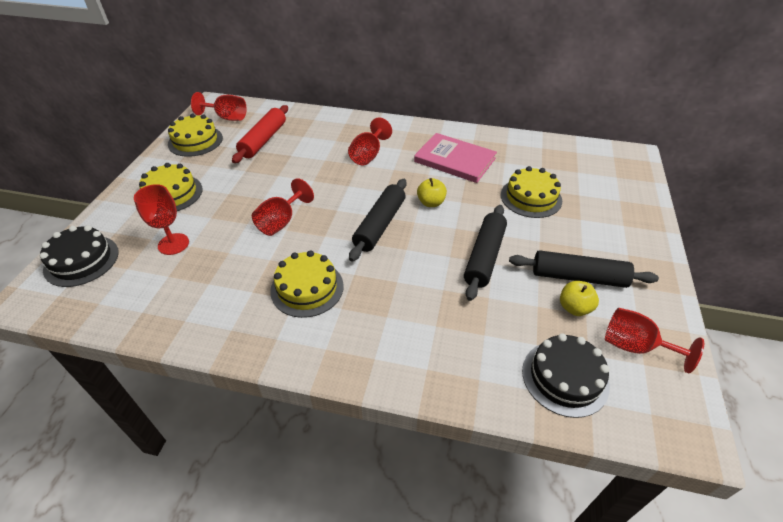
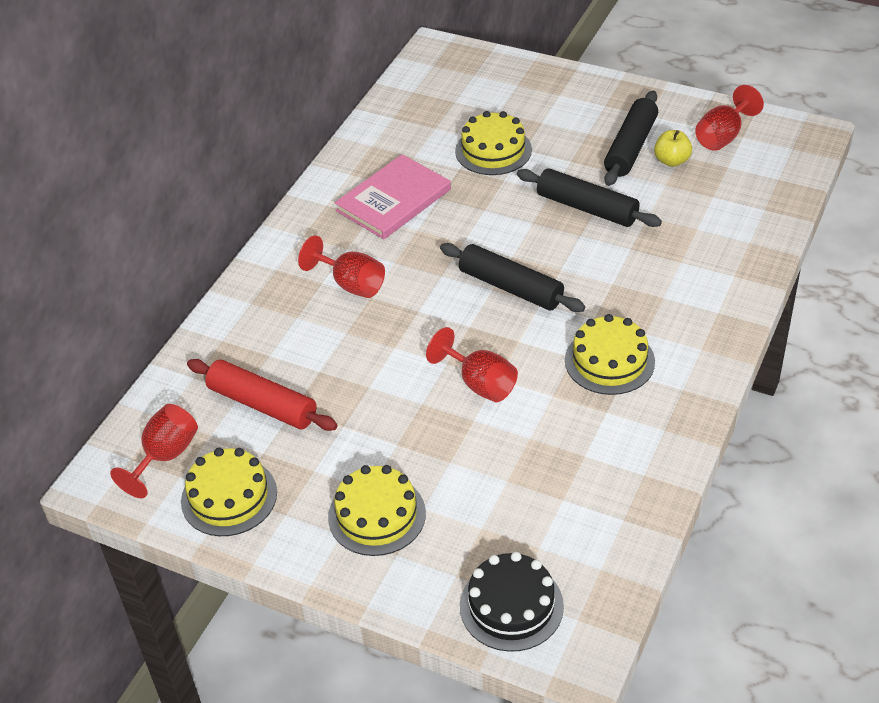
camera: 75 degrees left, 0 degrees up
red goblet [134,184,189,255] -> none
yellow apple [417,178,447,207] -> none
black cake [522,333,610,418] -> none

